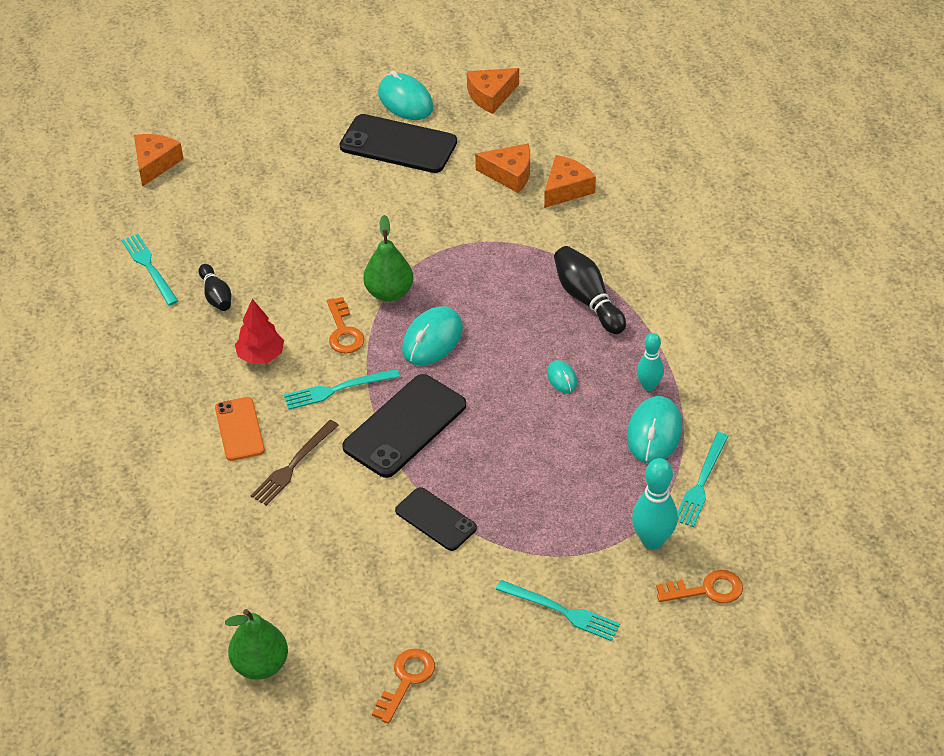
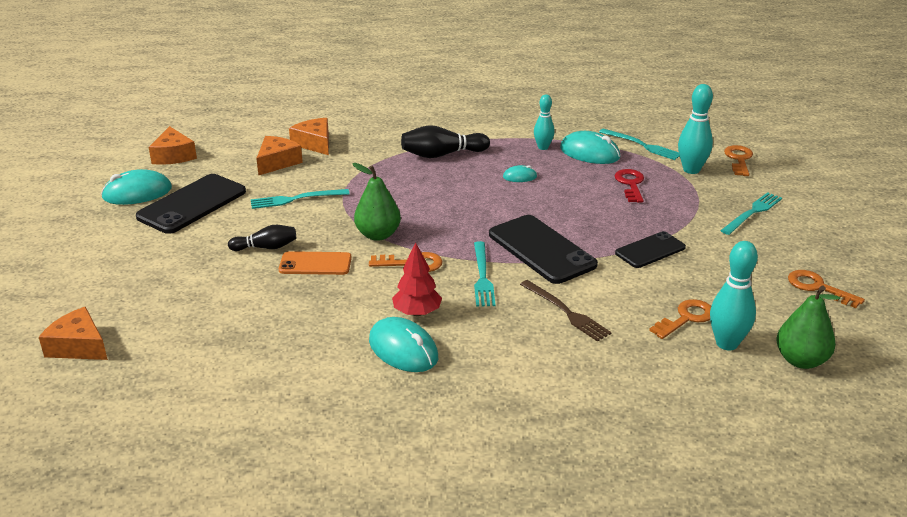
camera: 75 degrees left, 15 degrees down
turquoise fork [122,234,178,305] -> turquoise fork moved to [251,189,350,209]
black bowling pin [199,264,231,311] -> black bowling pin moved to [228,225,296,251]
orange phone [215,397,265,461] -> orange phone moved to [279,251,352,275]
turquoise mouse [402,306,463,366] -> turquoise mouse moved to [369,317,438,372]
none -> red key [615,169,644,203]
none -> orange key [649,299,711,339]
none -> turquoise bowling pin [710,241,758,350]

